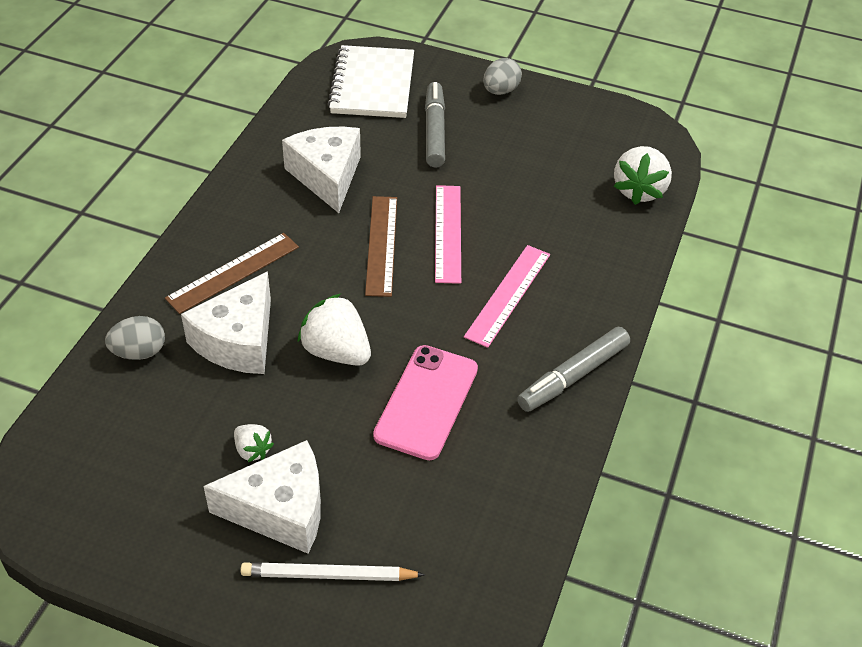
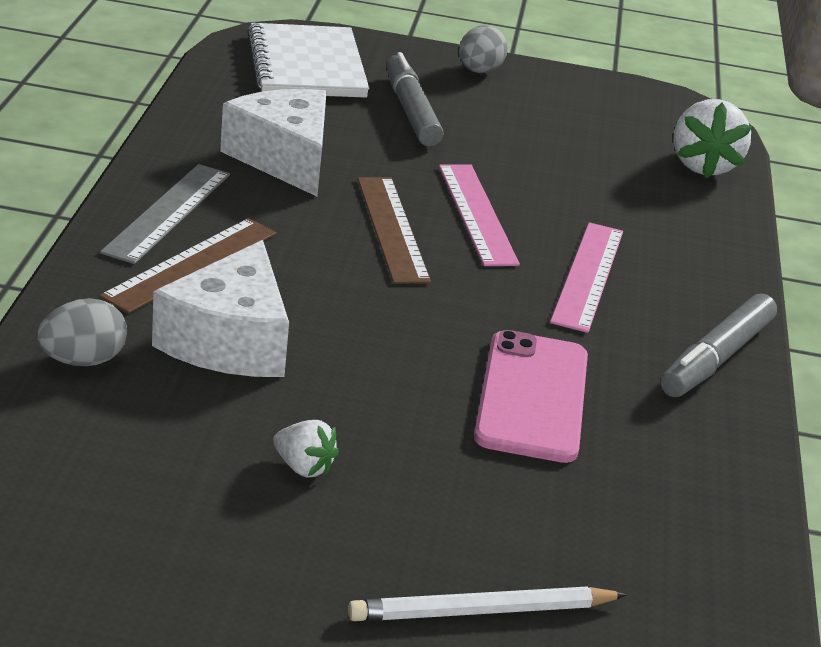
camera: 15 degrees left, 15 degrees down
white cheese [203,440,321,554] -> none
white strawberry [297,293,371,366] -> none
none -> grey ruler [100,164,230,264]

